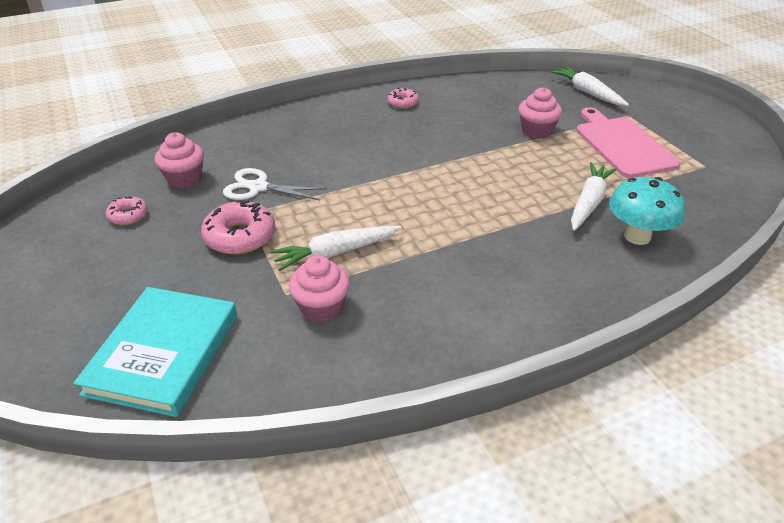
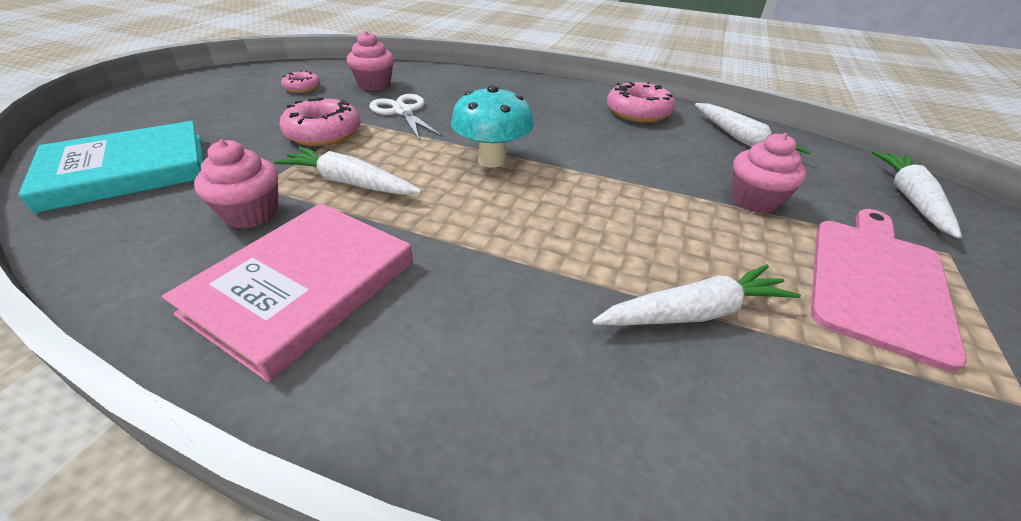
camera: 45 degrees right, 0 degrees up
pink donut [388,88,419,109] -> pink donut [607,81,675,123], size x1.74
turquoise mushroom [609,177,685,245] -> turquoise mushroom moved to [451,85,534,167]
none -> pink book [162,203,413,382]
none -> white carrot [695,103,811,156]

